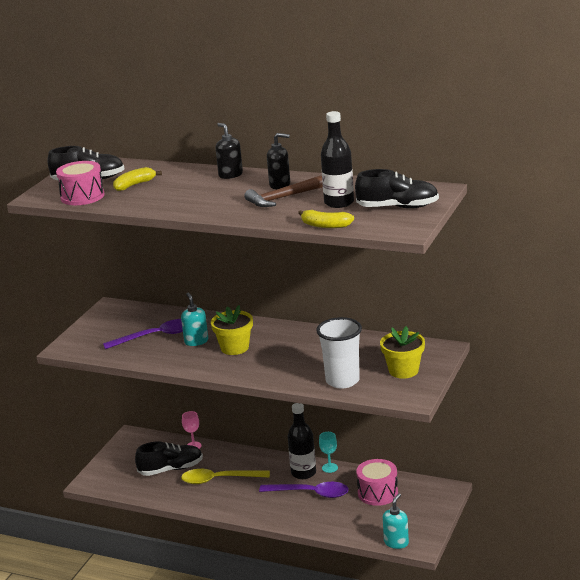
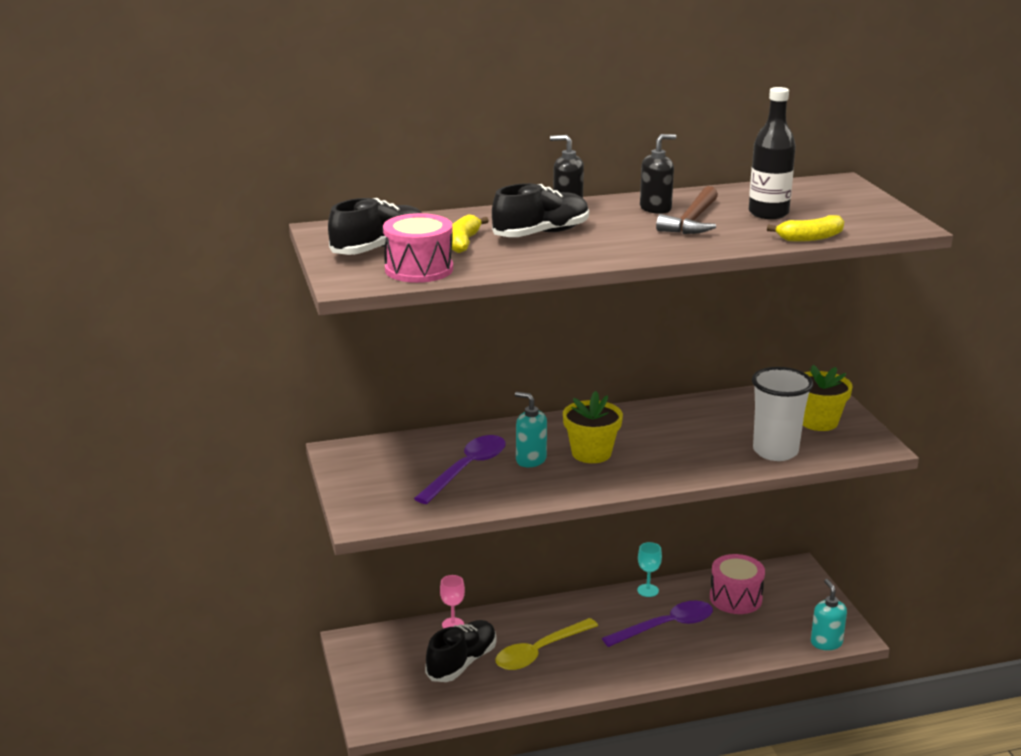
camera: 40 degrees left, 0 degrees up
black bottle [288,403,316,479] -> none
black shoe [355,169,439,208] -> black shoe moved to [492,183,589,237]

